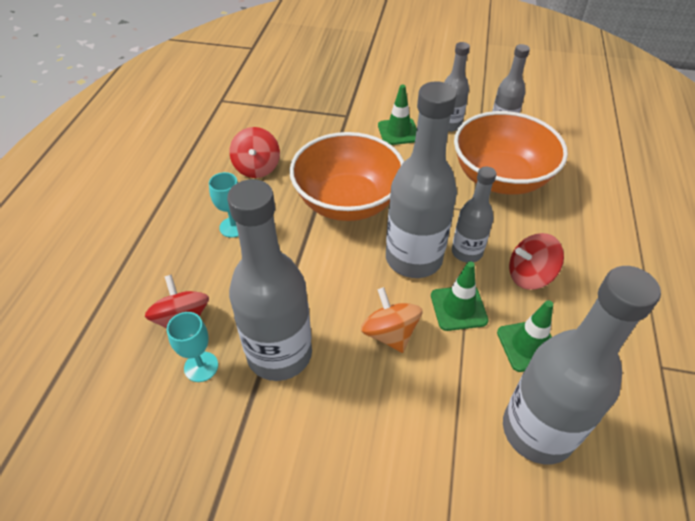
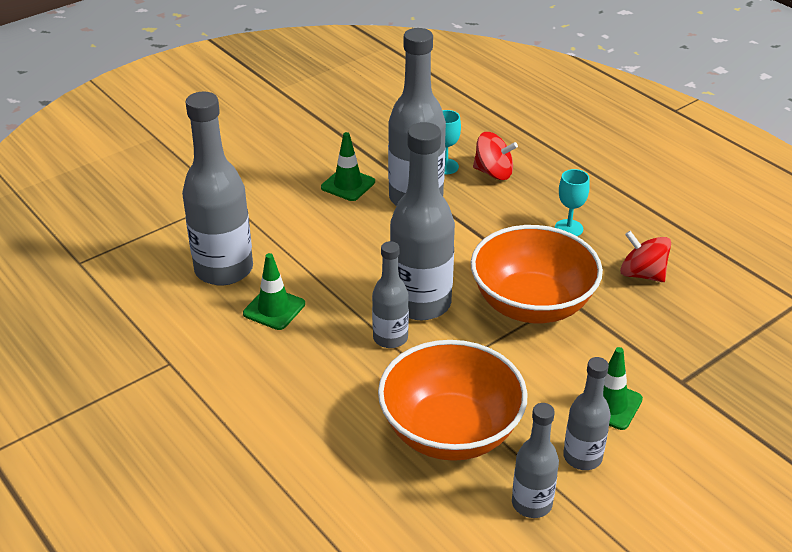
camera: 130 degrees right, 10 degrees down
orange spinning top [361,287,423,353] -> none
green traffic cone [431,261,488,331] -> green traffic cone moved to [321,132,375,201]
red spinning top [509,233,564,290] -> none

